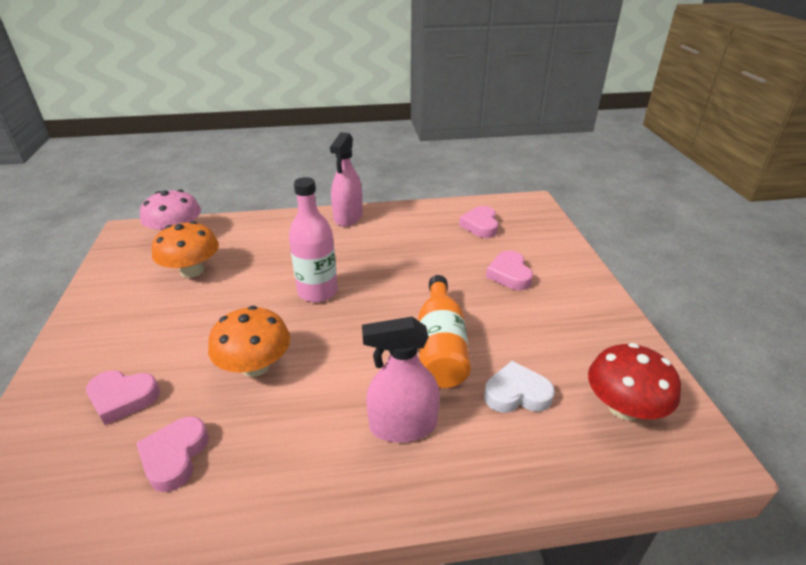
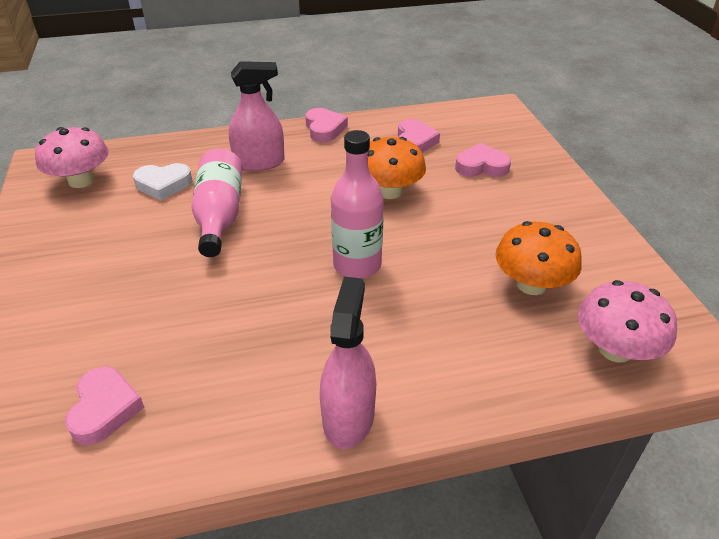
camera: 175 degrees right, 5 degrees up
orange bottle [418,275,471,388] -> pink bottle [191,148,242,257]
pink heart [486,251,533,290] -> pink heart moved to [306,108,348,142]
red mushroom [588,343,681,420] -> pink mushroom [35,127,109,188]

